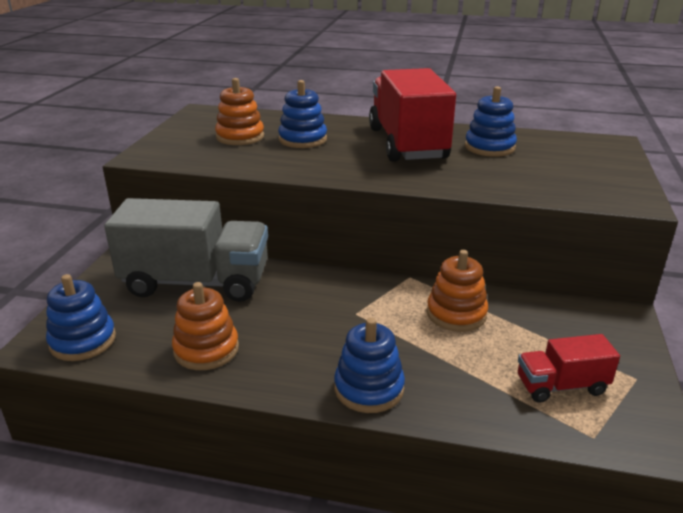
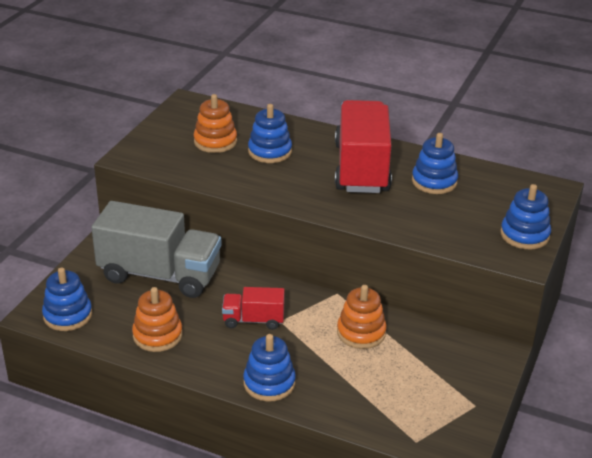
camera: 10 degrees right, 5 degrees up
red truck [518,334,620,403] -> red truck moved to [222,287,285,330]
none -> blue stacking toy [500,184,551,250]

